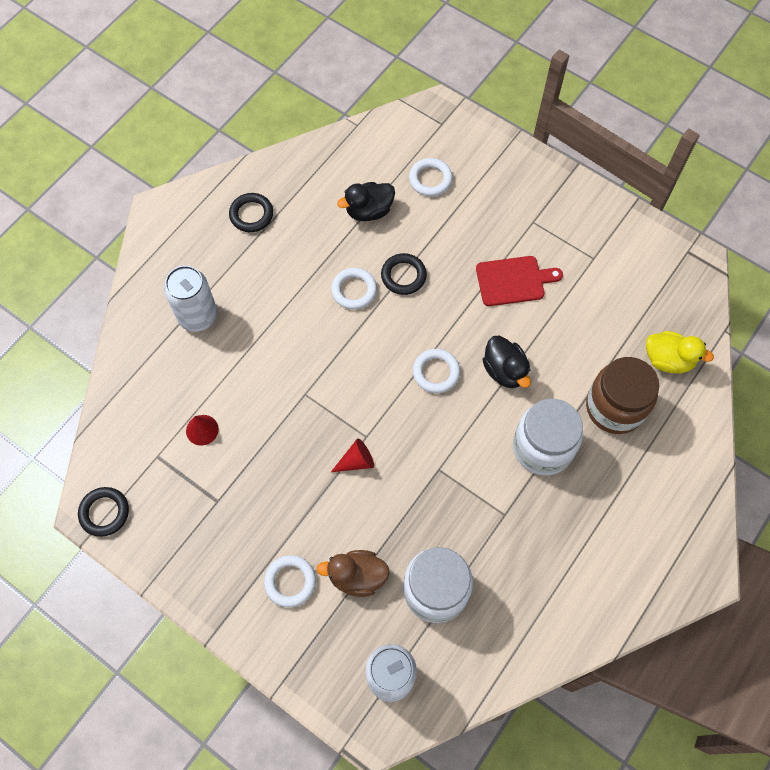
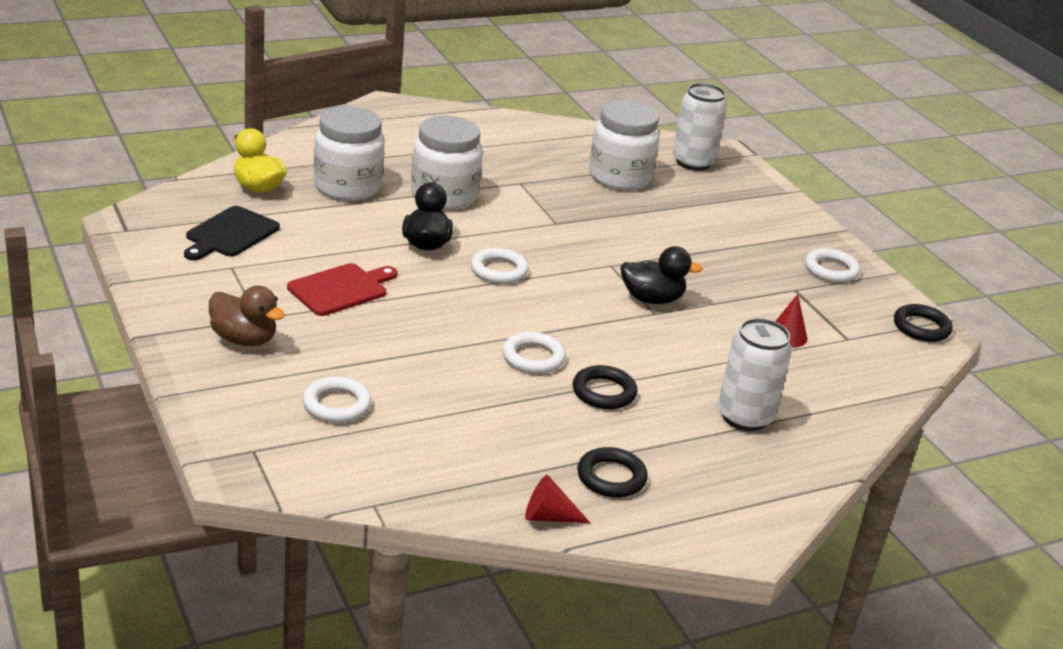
camera: 155 degrees left, 35 degrees down
white ring [264,555,316,607] -> white ring moved to [805,248,860,283]
brown duck [316,550,390,597] -> brown duck moved to [209,286,285,346]
red cone [331,438,374,472] -> red cone moved to [525,475,590,523]
black duck [337,182,395,221] -> black duck moved to [620,246,703,304]
black ring [381,253,427,295] -> black ring moved to [573,365,637,409]
red cutting board [476,256,563,306] -> red cutting board turned 120 degrees clockwise [287,263,397,316]
brown jar [586,357,659,434] -> white jar [313,106,385,201]
none -> black cutting board [184,206,280,261]

